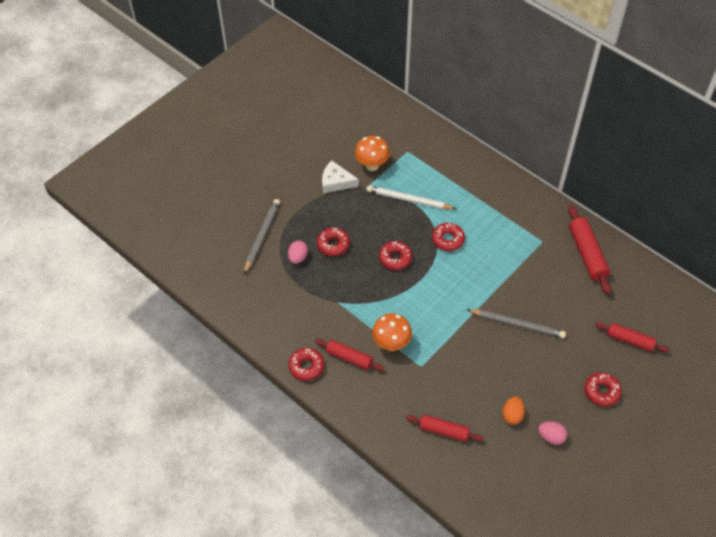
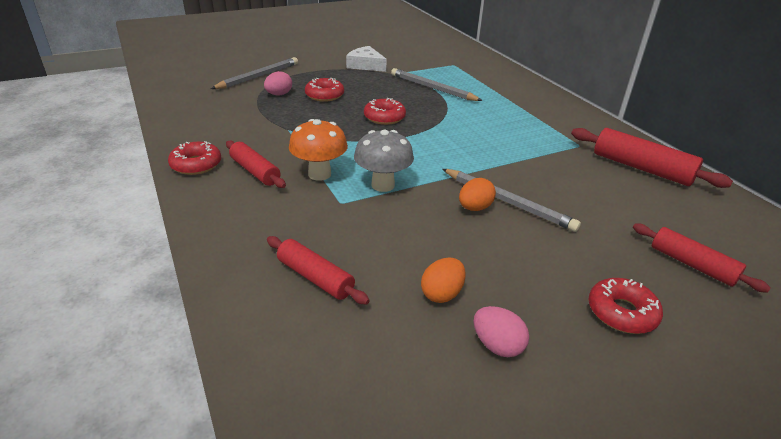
camera: 20 degrees right, 20 degrees down
orange mushroom [355,136,390,171] -> none
white pencil [367,185,456,209] -> grey pencil [391,68,482,101]
red donut [432,223,465,251] -> none
red rolling pin [568,206,611,294] -> red rolling pin turned 60 degrees counterclockwise [571,128,733,188]
none -> grey mushroom [354,129,414,192]
none -> orange egg [459,178,496,211]

